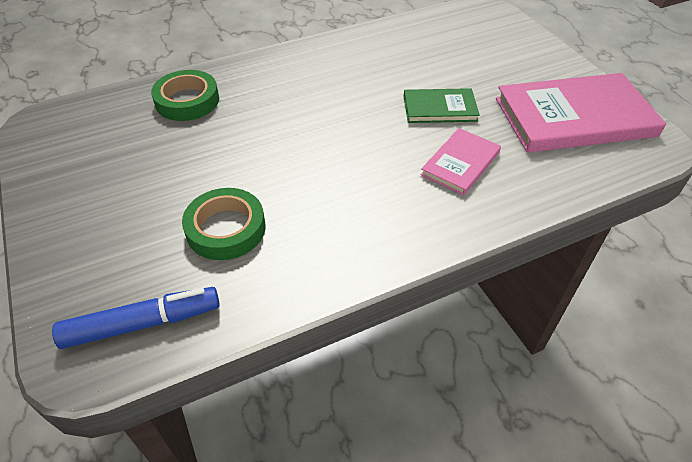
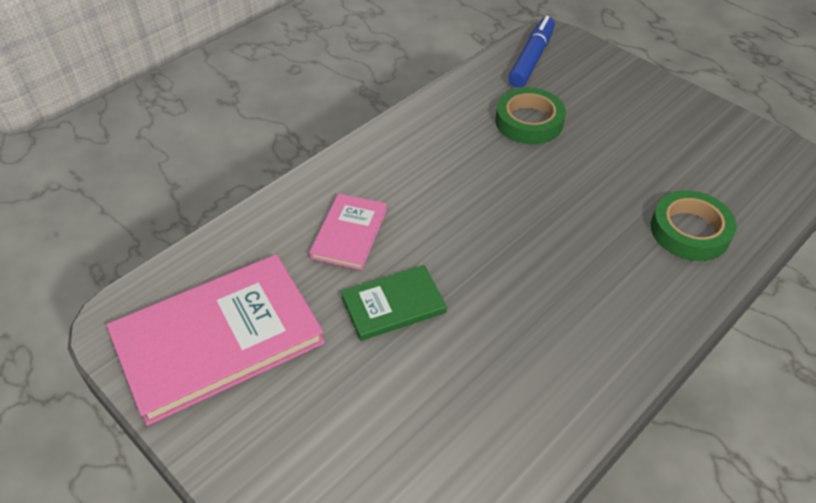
camera: 160 degrees right, 0 degrees up
blue marker [52,287,220,349] -> blue marker turned 150 degrees clockwise [508,16,555,88]

